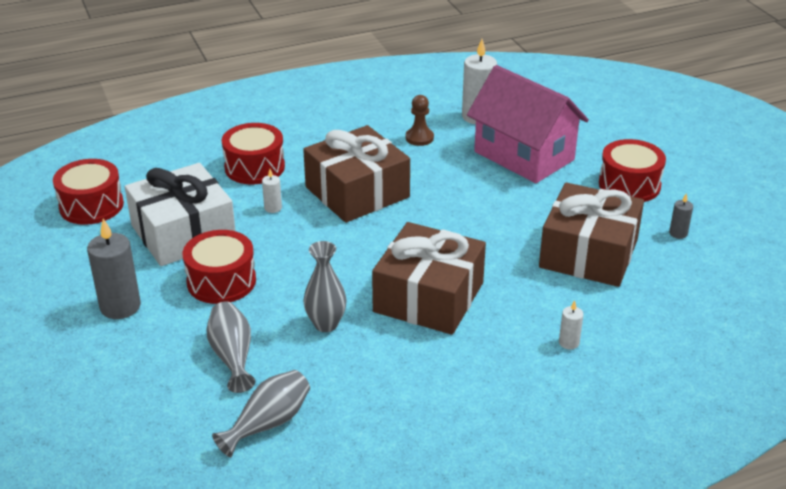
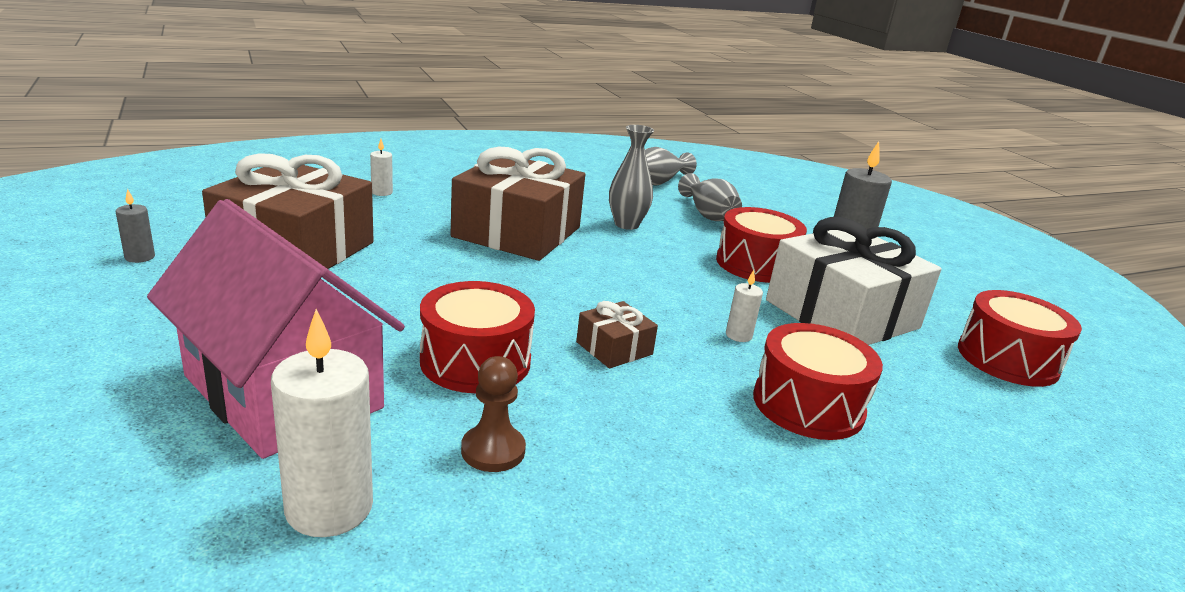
camera: 175 degrees right, 10 degrees down
brown gift [303,125,410,223] -> brown gift [576,301,658,368], size x0.44
red drum [599,139,666,202] -> red drum moved to [420,281,535,393]

